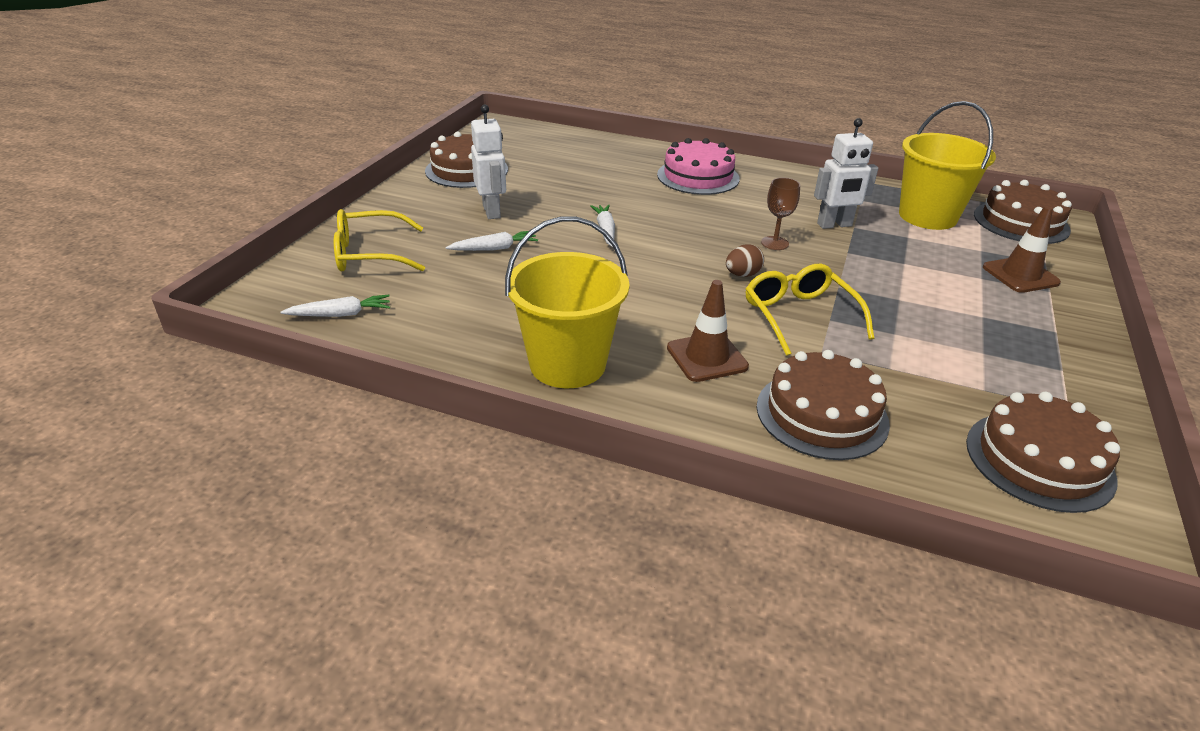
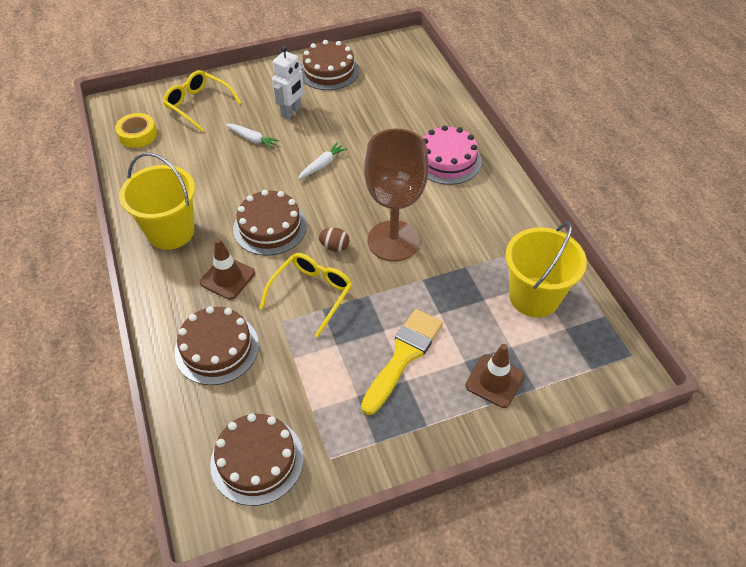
camera: 50 degrees right, 15 degrees up
white carrot [280,295,390,317] -> yellow tape [115,113,157,148]
brown goblet [761,178,800,250] -> brown goblet [364,128,429,261], size x2.44
white robot [814,118,878,229] -> none
brown cake [974,180,1072,244] -> brown cake moved to [233,190,307,256]
none -> yellow brush [361,309,443,415]

